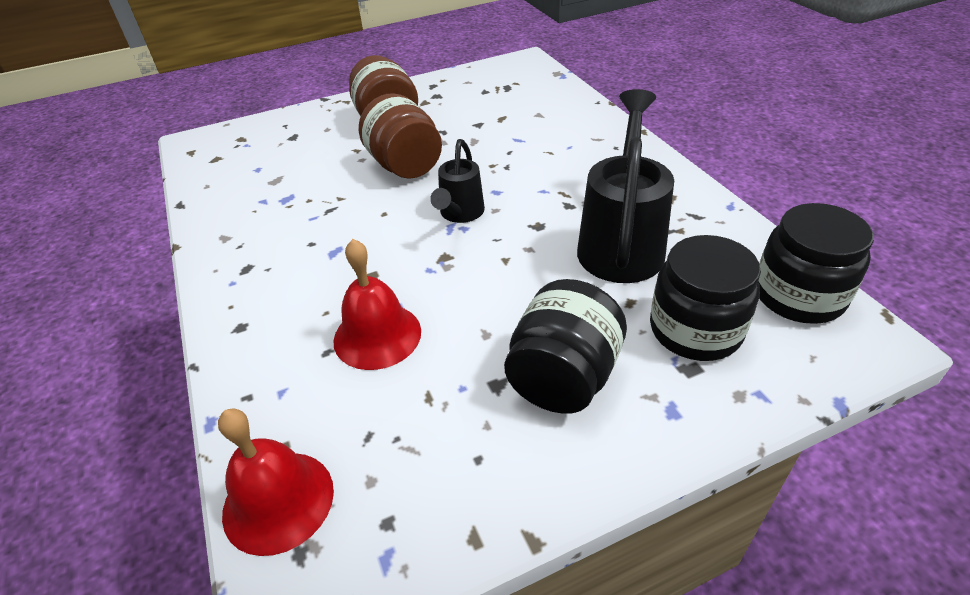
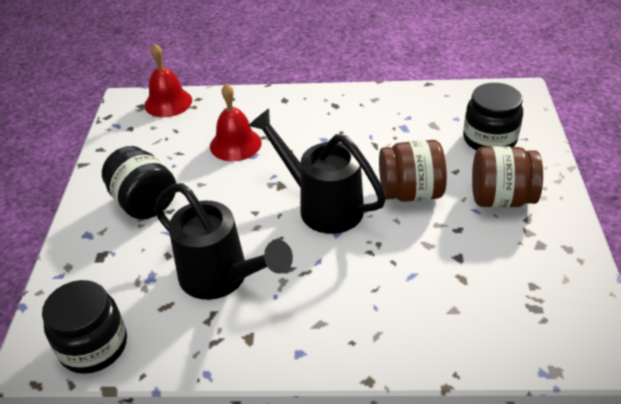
camera: 115 degrees right, 0 degrees up
black watering can [430,139,485,223] -> black watering can [248,109,386,234], size x1.75
black jar [650,235,761,361] -> black jar moved to [463,83,523,151]

